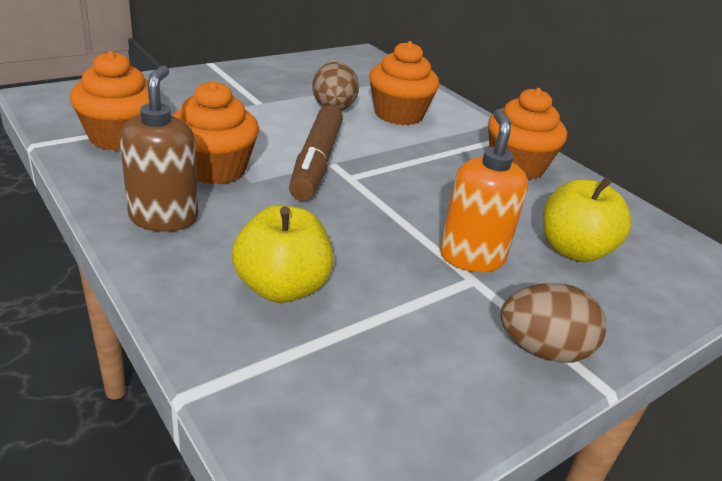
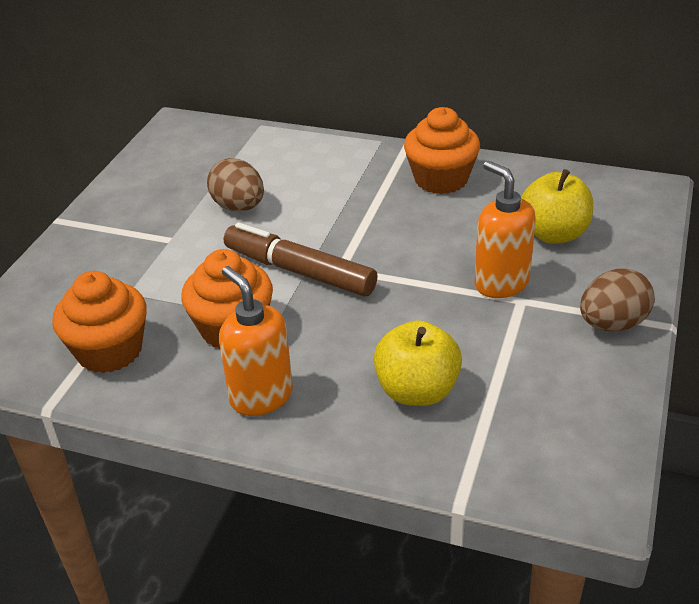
camera: 30 degrees left, 5 degrees up
brown soap dispenser [119,65,198,232] -> orange soap dispenser [219,266,293,416]
brown marker [289,105,343,201] -> brown marker turned 150 degrees clockwise [224,223,378,296]
orange cupcake [369,41,439,125] -> none

